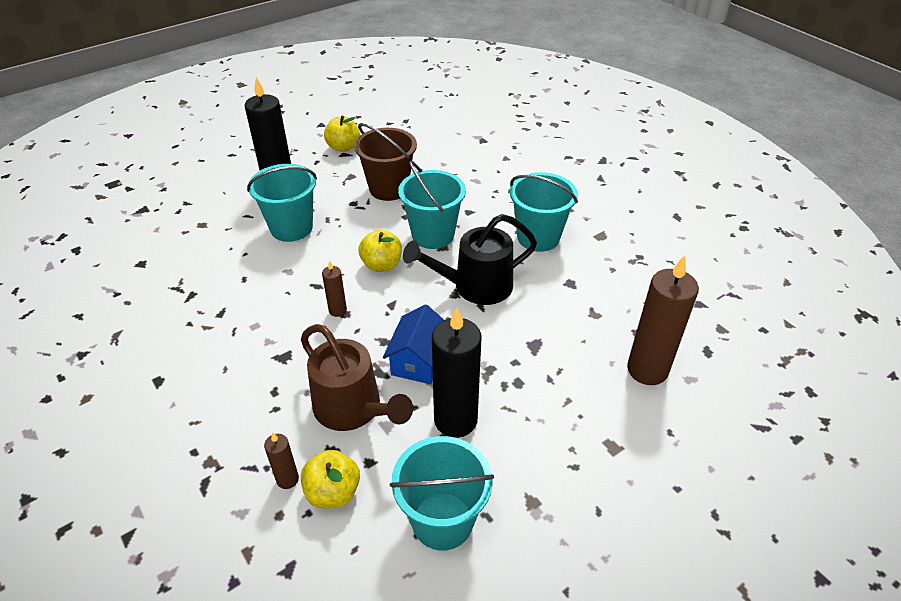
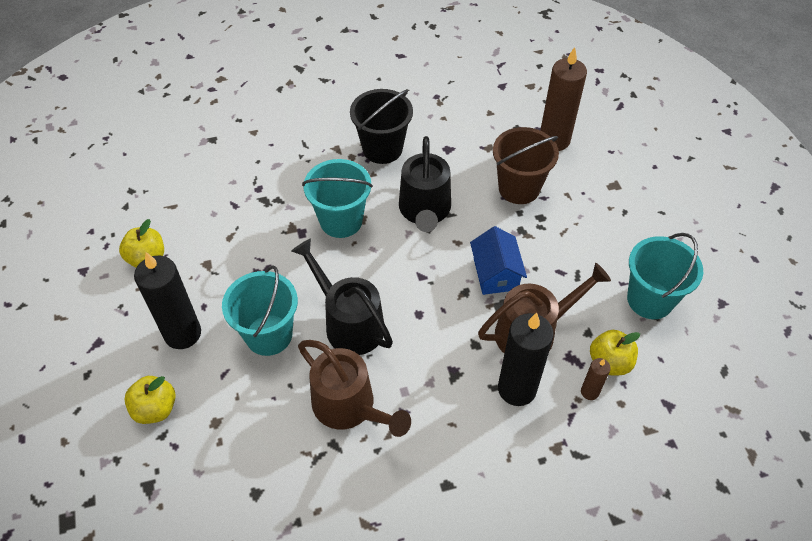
camera: 70 degrees left, 10 degrees up
brown candle [322,261,347,317] -> none
brown bucket [354,123,417,201] -> brown bucket moved to [493,127,559,204]
yellow apple [358,230,402,272] -> yellow apple moved to [124,376,176,424]
blue house [383,304,444,384] -> blue house turned 45 degrees clockwise [470,226,527,295]
black candle [432,307,481,438] -> black candle moved to [498,313,554,406]
turquoise bucket [510,172,578,252] -> black bucket [350,89,413,164]
none -> black watering can [292,239,393,355]
none -> brown watering can [298,340,411,437]

